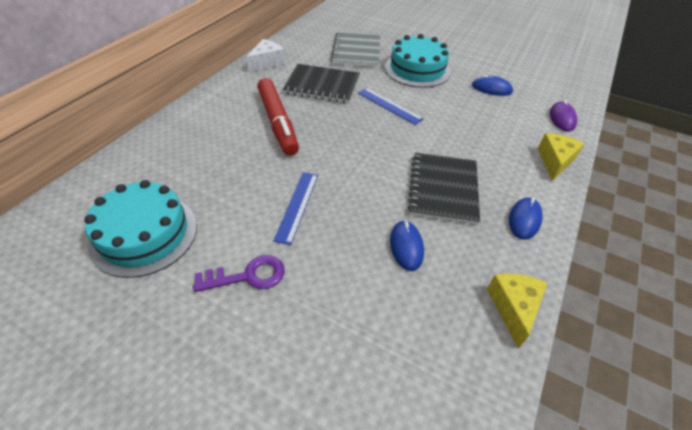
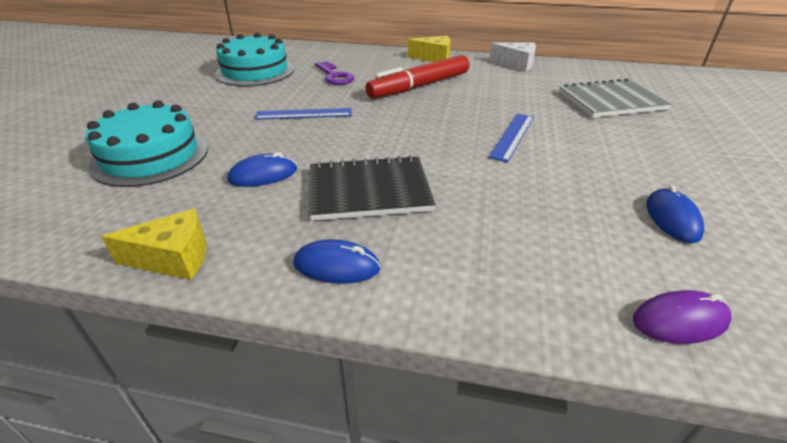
camera: 75 degrees right, 10 degrees down
purple key [193,255,285,292] -> purple key moved to [315,61,354,85]
black notebook [282,64,360,103] -> none
turquoise cake [385,34,451,88] -> turquoise cake moved to [86,100,208,187]
yellow cheese [538,133,585,181] -> yellow cheese moved to [408,36,450,62]

